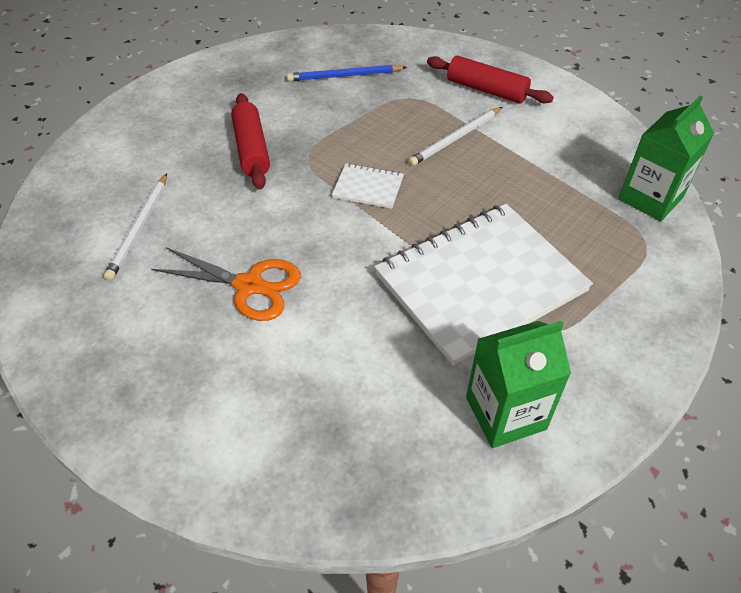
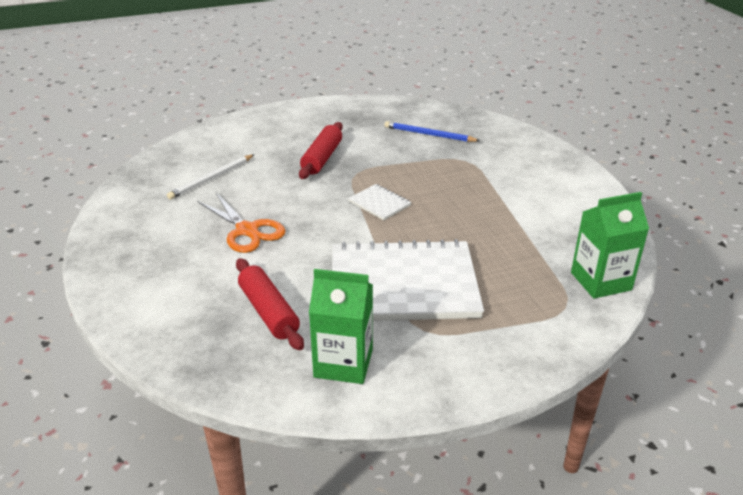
camera: 30 degrees right, 15 degrees down
white pencil [408,107,502,166] -> none
red rolling pin [427,55,554,104] -> red rolling pin moved to [236,258,304,350]

